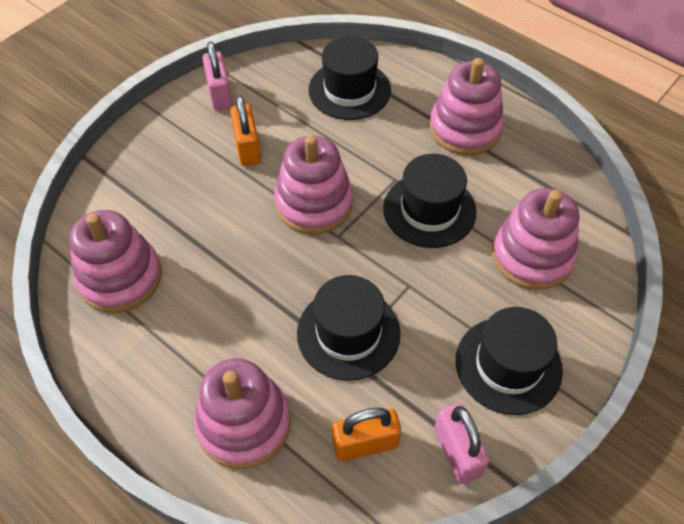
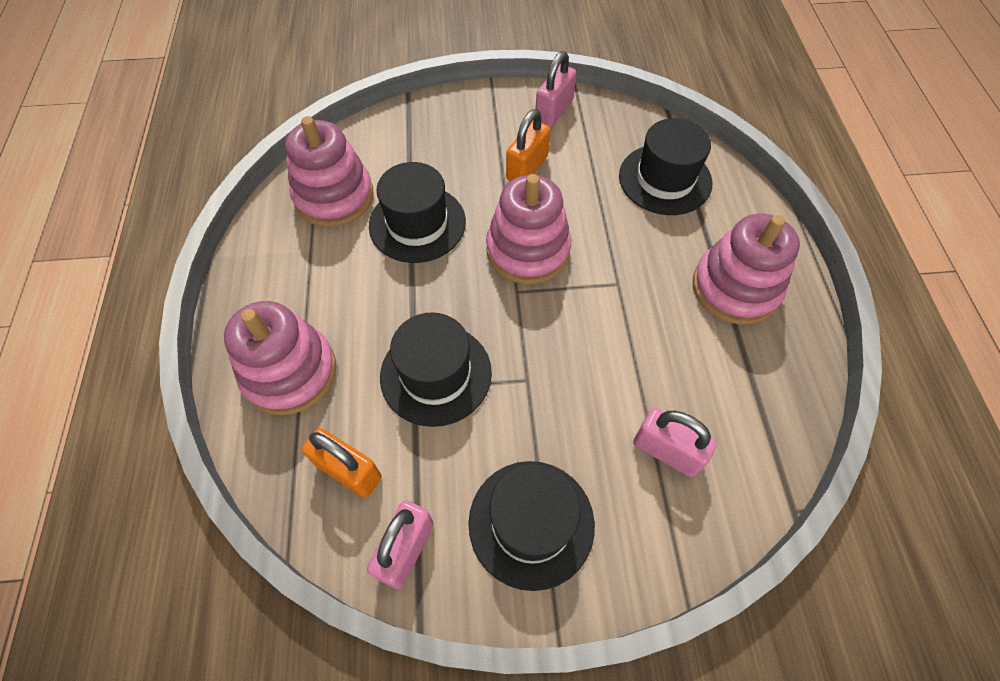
camera: 45 degrees right, 5 degrees up
black hat [383,154,477,248] -> black hat moved to [369,162,466,263]
pink stacking toy [492,188,579,290] -> pink padlock [633,408,717,477]

